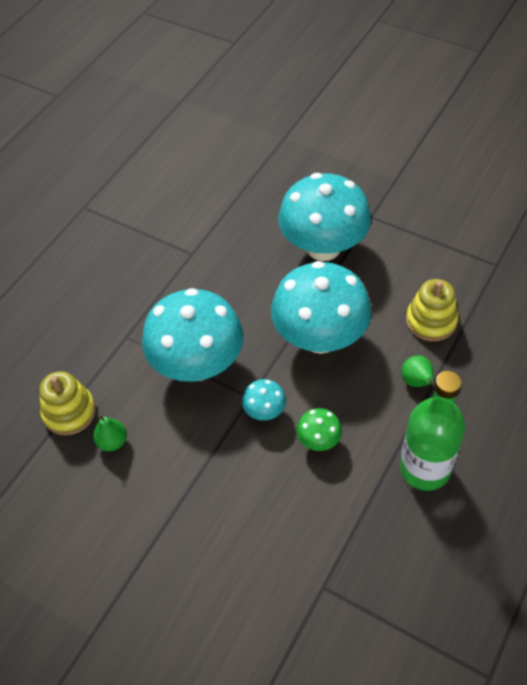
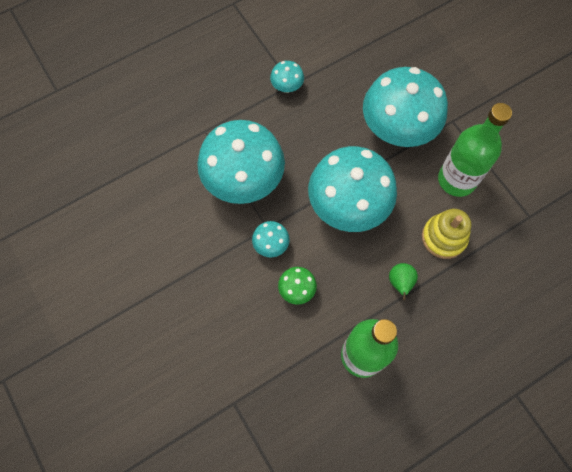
camera: 25 degrees right, 15 degrees up
yellow stacking toy [39,371,96,435] -> none
green pear [93,415,127,451] -> none
none -> turquoise mushroom [270,61,304,93]
none -> green bottle [438,103,512,197]

